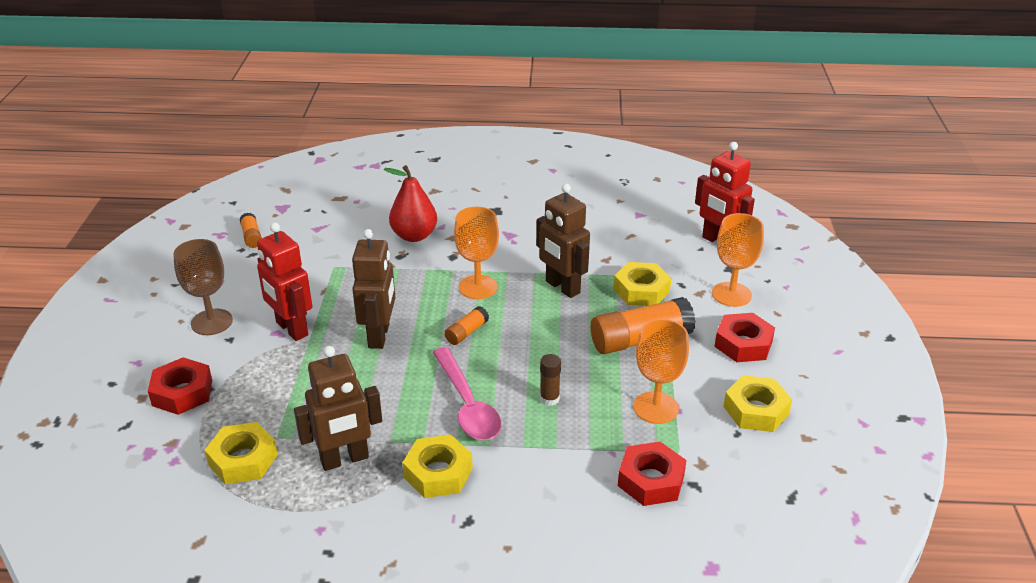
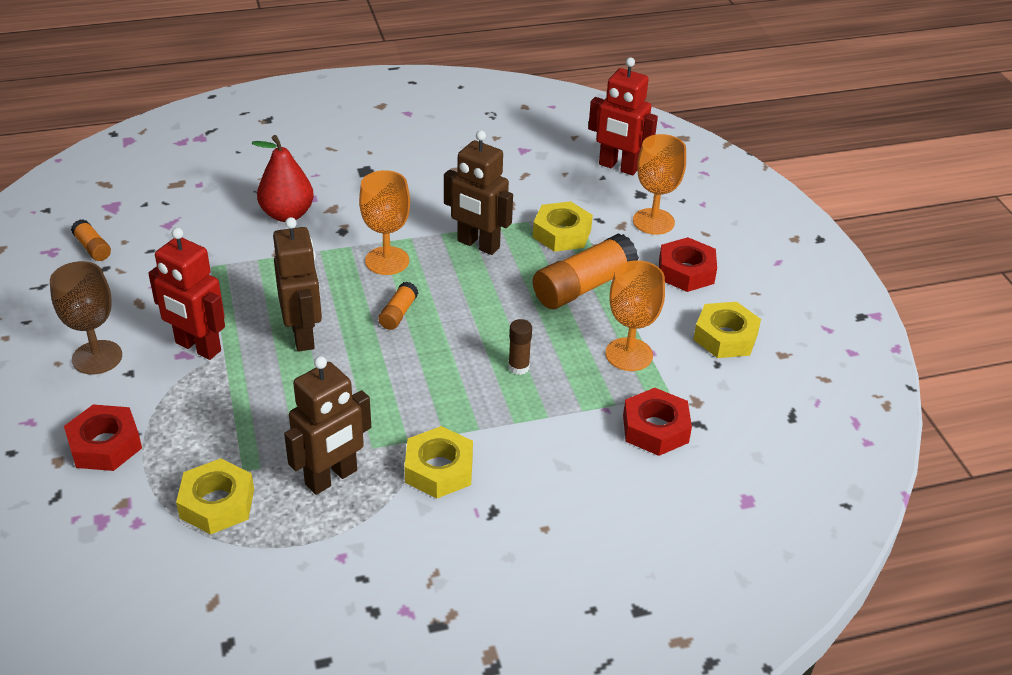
camera: 20 degrees left, 5 degrees up
pink spoon [433,347,501,440] -> none

